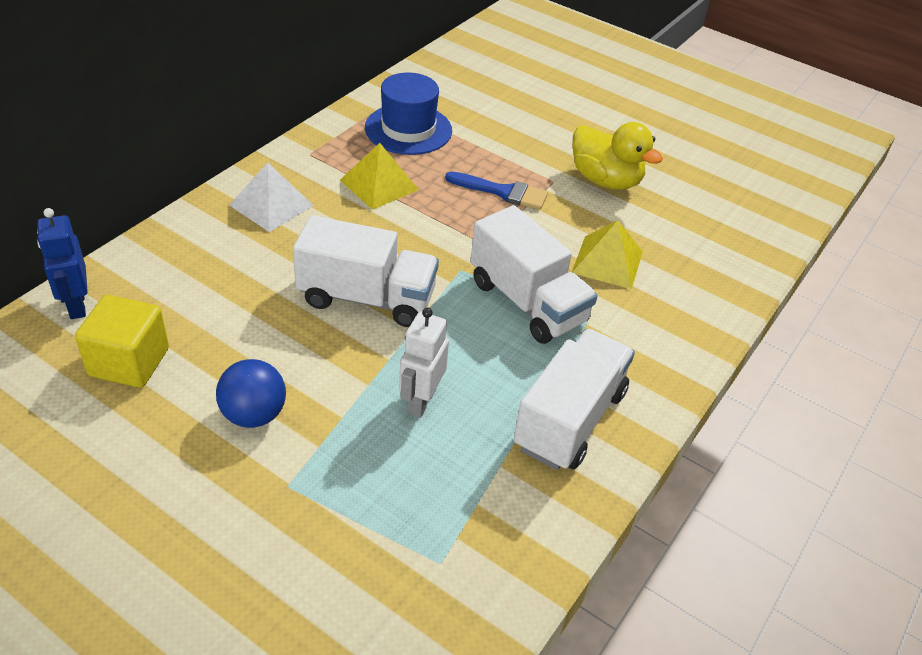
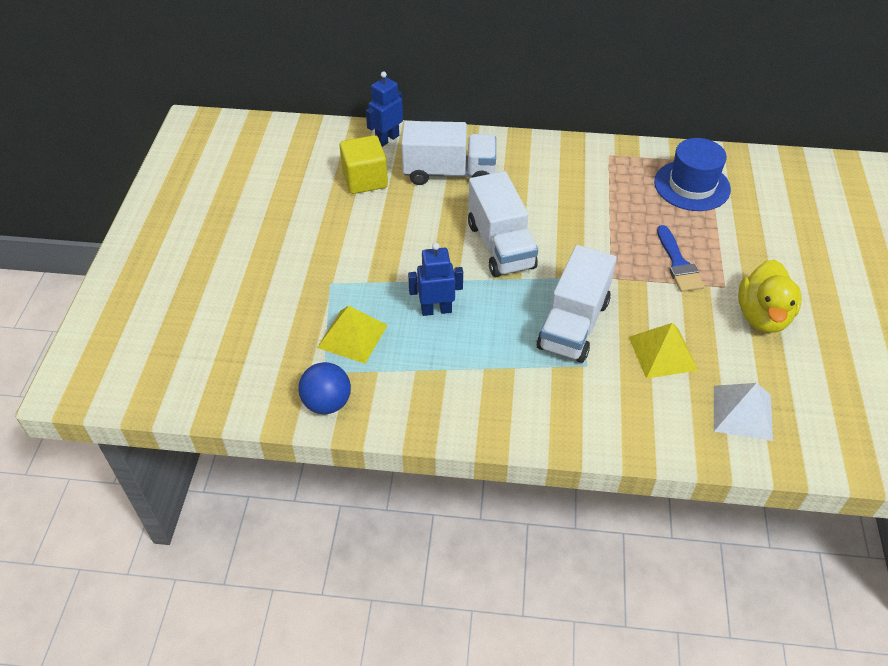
camera: 65 degrees right, 5 degrees up
blue ball [216,359,286,428] -> blue ball moved to [298,362,351,414]
white pyramid [230,162,314,232] -> white pyramid moved to [714,383,773,441]
yellow pyramid [340,143,419,210] -> yellow pyramid moved to [317,306,388,364]
white robot [399,308,449,418] -> blue robot [408,243,463,316]
white truck [514,329,635,470] -> white truck moved to [401,121,496,185]

